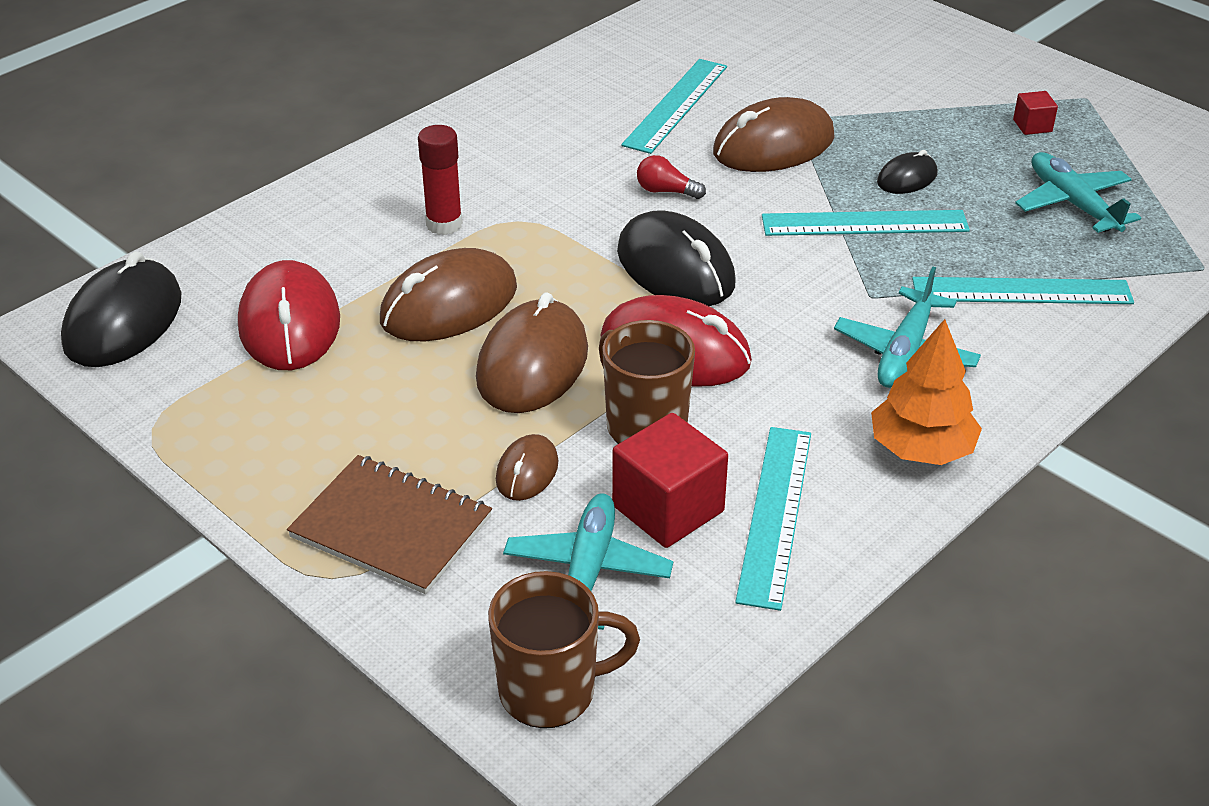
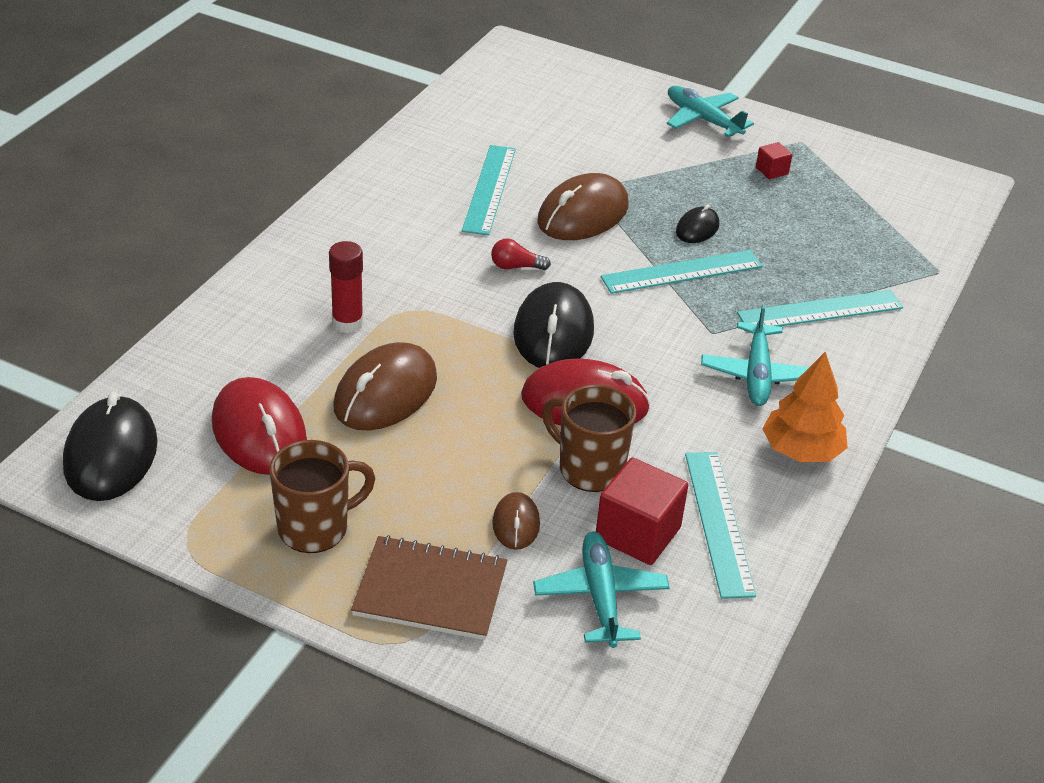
camera: 20 degrees left, 0 degrees up
brown mouse [476,292,588,413] -> none
brown mug [488,571,640,728] -> brown mug moved to [269,440,375,553]
black mouse [617,210,736,306] -> black mouse turned 60 degrees clockwise [513,282,594,368]
turquoise plane [1015,152,1141,233] -> turquoise plane moved to [667,86,754,137]

